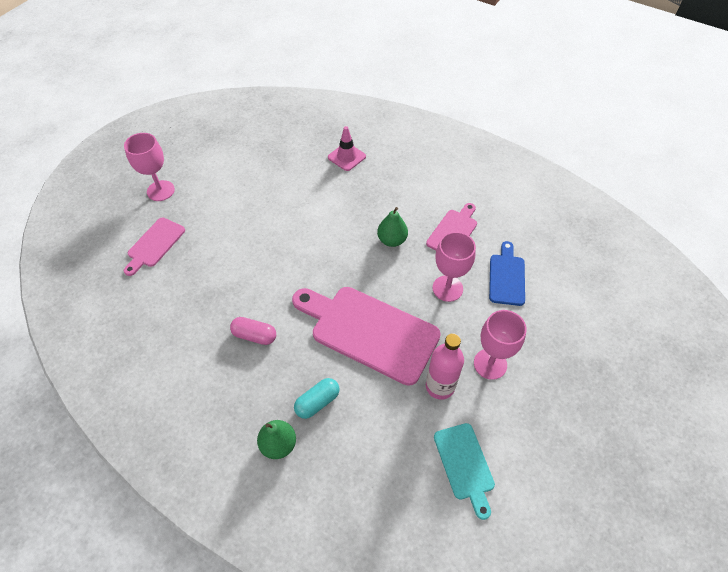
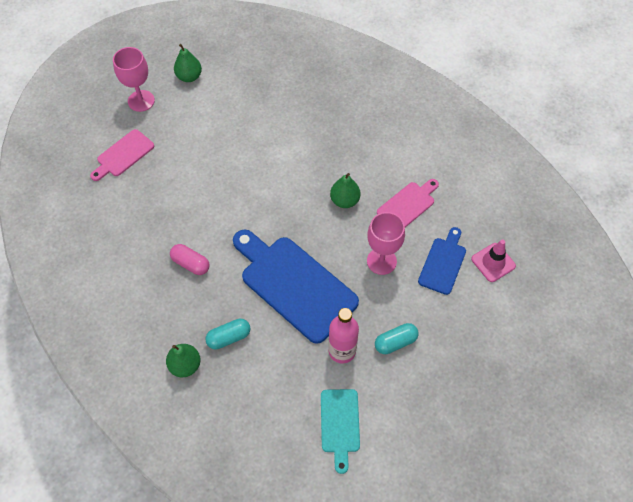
camera: 15 degrees right, 5 degrees up
pink cutting board [292,287,441,386] -> blue cutting board [233,230,359,344]
pink traffic cone [328,126,366,171] -> pink traffic cone moved to [471,240,516,282]
pink goblet [474,310,527,380] -> turquoise capsule [375,323,419,354]
none -> green pear [174,44,202,82]

